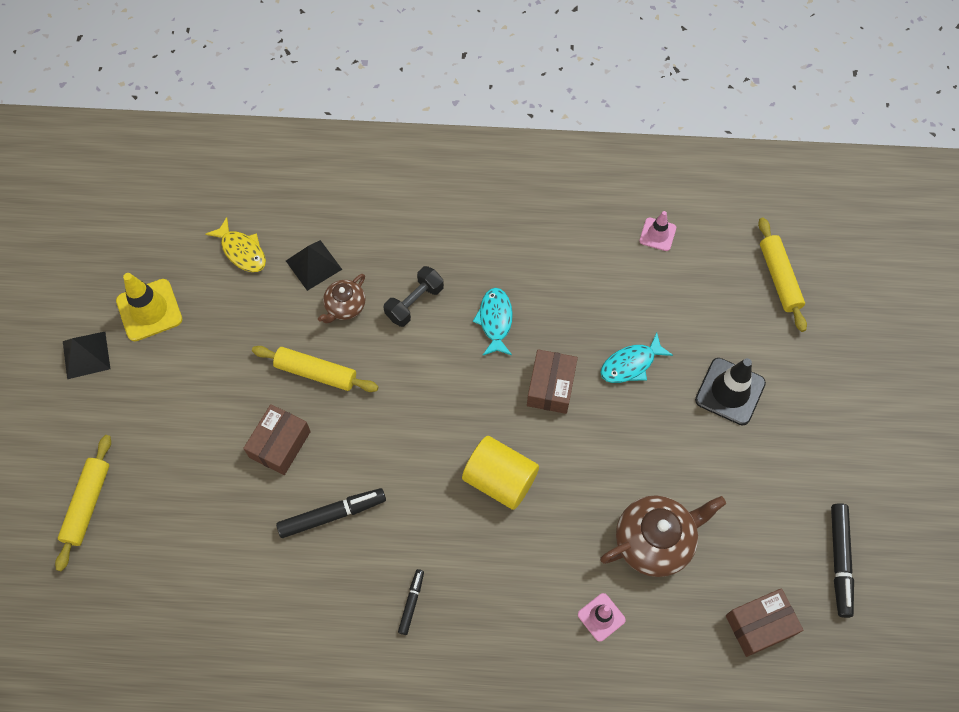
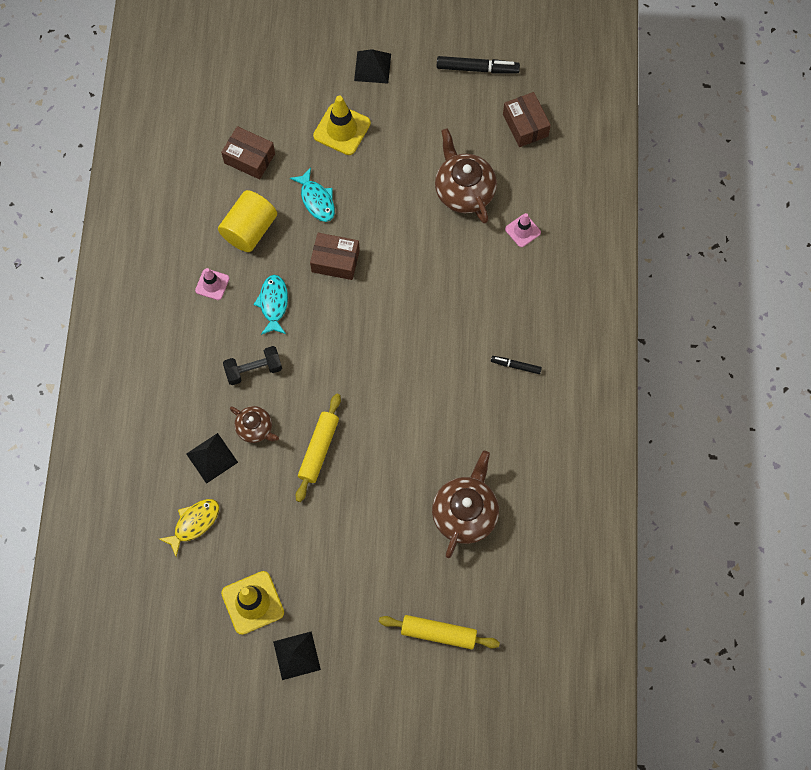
camera: 90 degrees left, 5 degrees up
brown box [243,404,311,475] -> brown box moved to [221,126,275,179]
black marker [276,488,386,538] -> none
black dumbbell [384,266,444,327] -> black dumbbell turned 60 degrees counterclockwise [223,346,282,385]
yellow cylinder [462,436,539,510] -> yellow cylinder moved to [218,190,277,252]
turquoise fish [473,288,513,356] -> turquoise fish turned 90 degrees clockwise [253,275,288,335]
pink traffic cone [640,211,676,251] -> pink traffic cone moved to [195,268,229,300]
black traffic cone [695,358,766,425] -> yellow traffic cone [313,96,371,155]
yellow rolling pin [758,217,807,332] -> none
none -> black pyramid [354,49,391,84]
none -> brown teapot [432,451,499,558]

